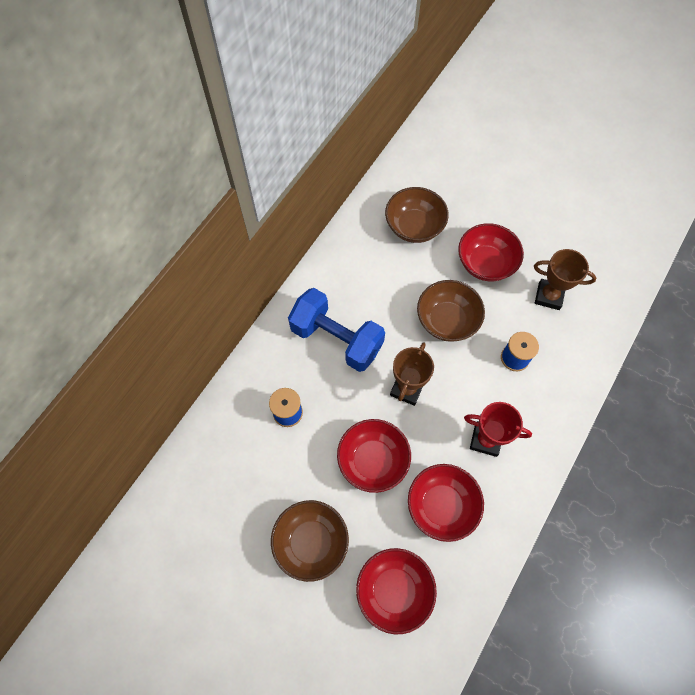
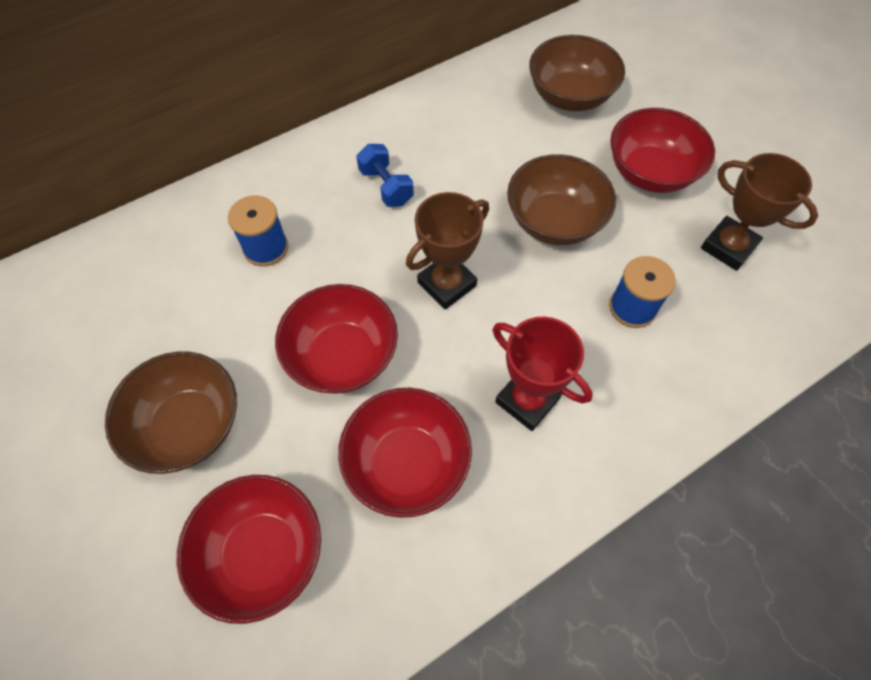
camera: 25 degrees right, 5 degrees down
blue dumbbell [288,288,385,372] -> blue dumbbell [356,144,414,207], size x0.48

